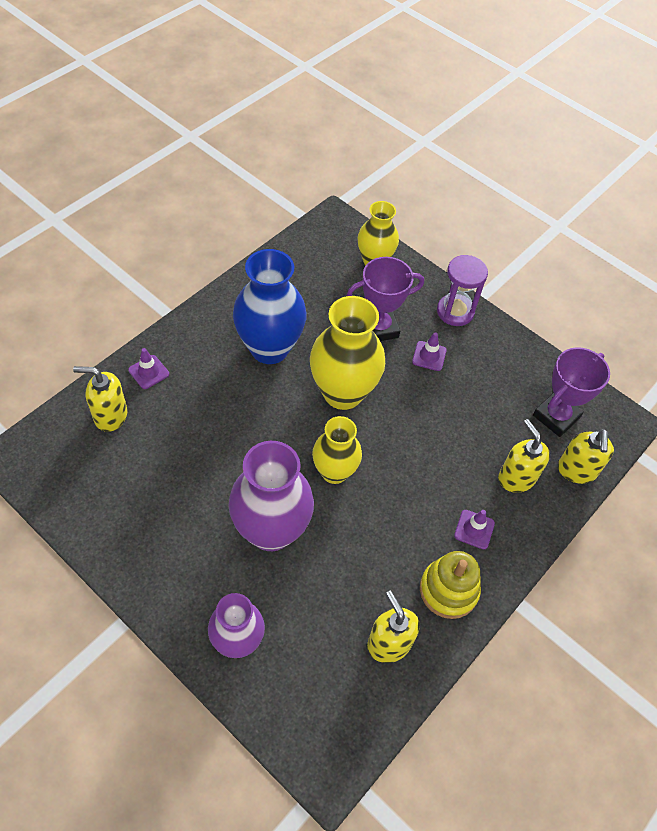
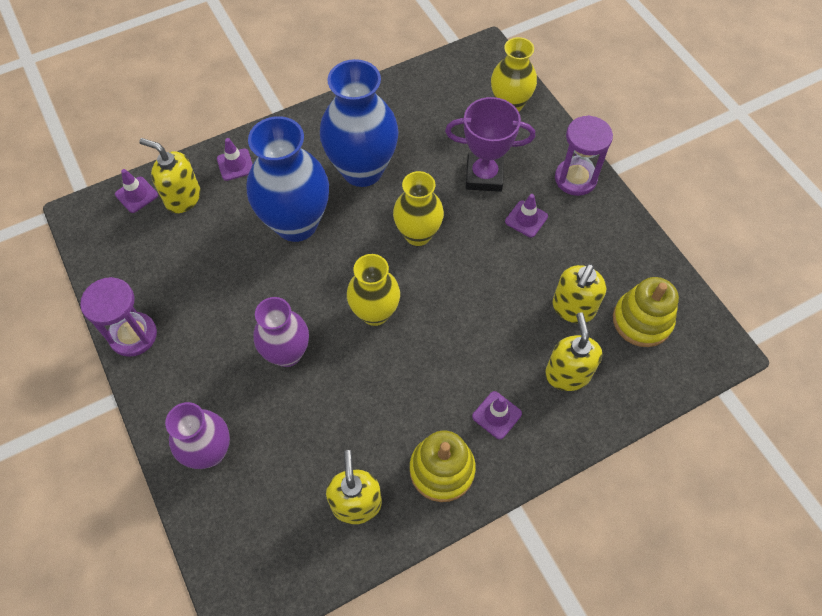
camera: 25 degrees right, 5 degrees up
purple vase [229,441,314,551] -> purple vase [254,297,309,367], size x0.63
yellow vase [310,296,385,410] -> yellow vase [393,171,444,246], size x0.63
purple trophy [533,347,610,437] -> yellow stacking toy [613,277,679,347]
yellow soap dispenser [558,429,614,484] -> yellow soap dispenser moved to [553,264,606,323]
none -> purple hourglass [80,277,157,357]
none -> purple traffic cone [115,169,158,213]
none -> blue vase [246,116,329,242]

